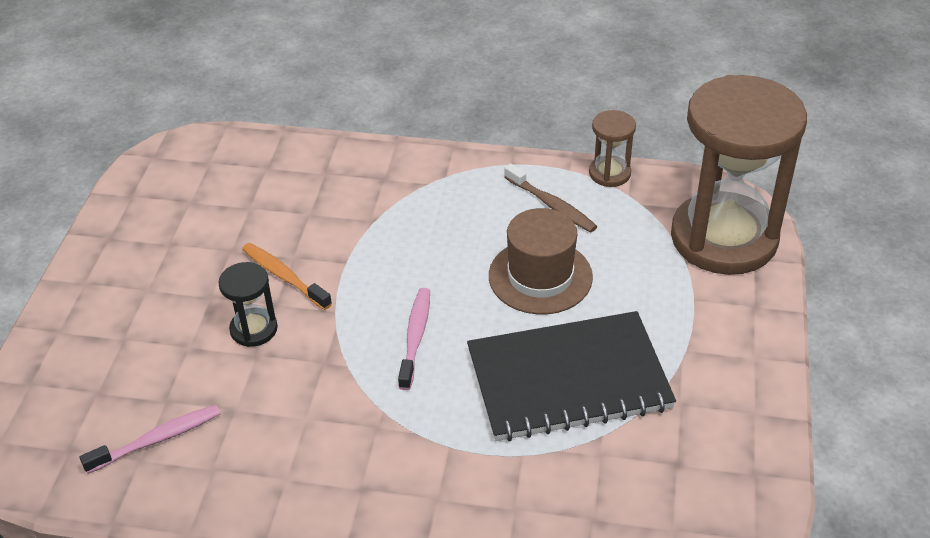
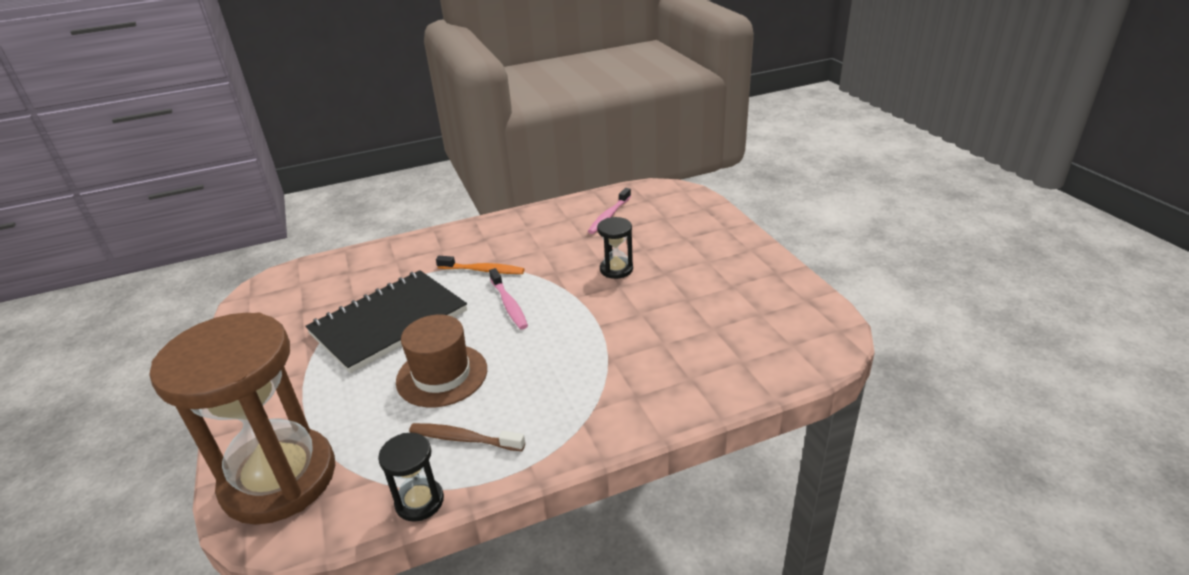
camera: 150 degrees right, 10 degrees down
orange toothbrush [242,243,332,310] -> orange toothbrush moved to [436,256,524,274]
brown hourglass [589,110,636,187] -> black hourglass [378,433,444,522]

